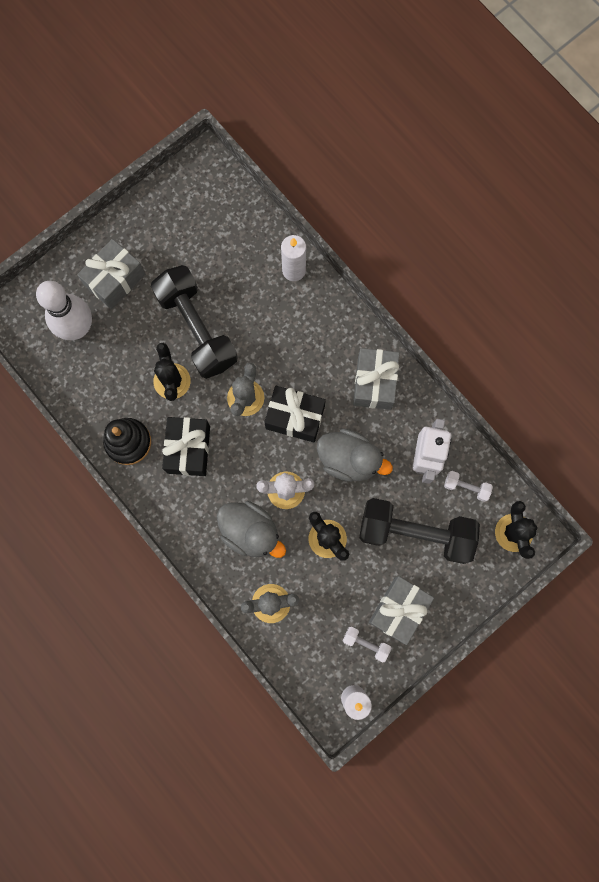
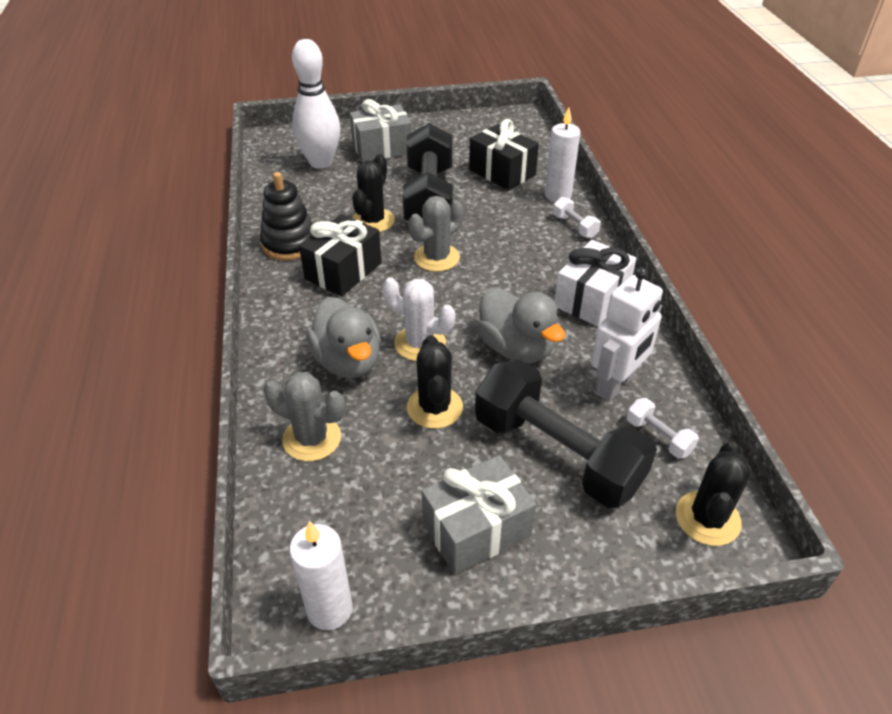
camera: 30 degrees right, 35 degrees down
black gift [264,386,326,443] -> black gift moved to [469,119,539,191]
white dumbbell [343,627,391,662] -> white dumbbell moved to [553,197,601,238]
grey gift [353,348,400,410] -> white gift [554,240,637,326]

